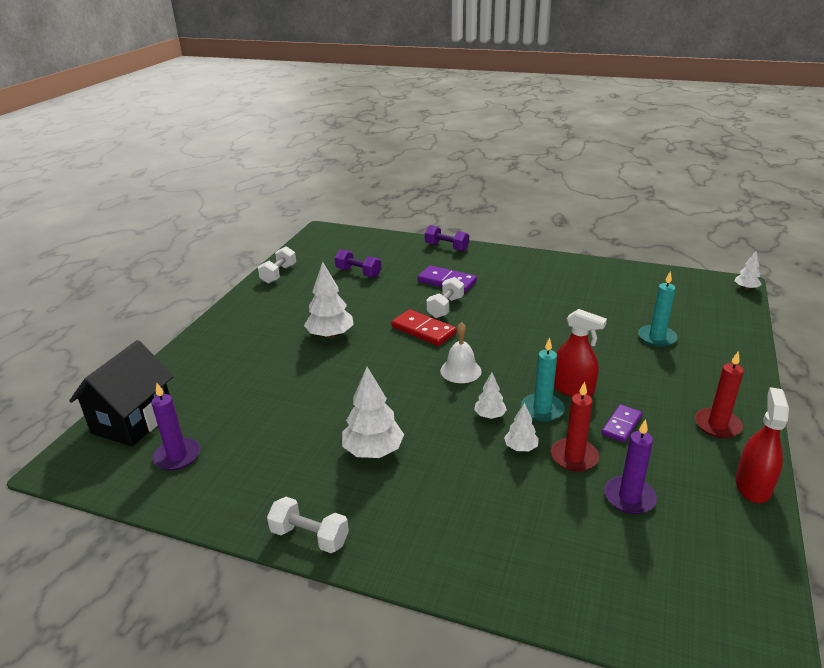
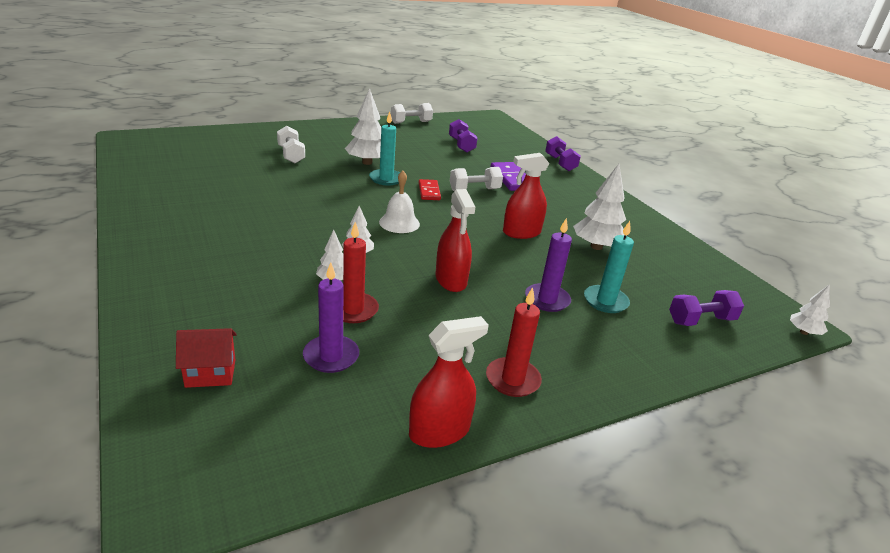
camera: 40 degrees right, 0 degrees up
black house [69,340,174,446] -> none
purple candle [151,383,200,470] -> purple candle moved to [525,218,572,312]
white dumbbell [267,497,349,553] -> white dumbbell moved to [277,126,305,163]
white tree [342,367,404,458] -> white tree moved to [573,164,627,250]
red domino [391,309,456,346] -> red domino [419,179,441,200], size x0.65
turquoise candle [521,337,565,422] -> turquoise candle moved to [369,112,400,185]
purple domino [602,404,642,442] -> none
none -> red house [176,328,237,388]
none -> red spray bottle [503,153,549,239]
none -> purple dumbbell [669,290,744,326]

